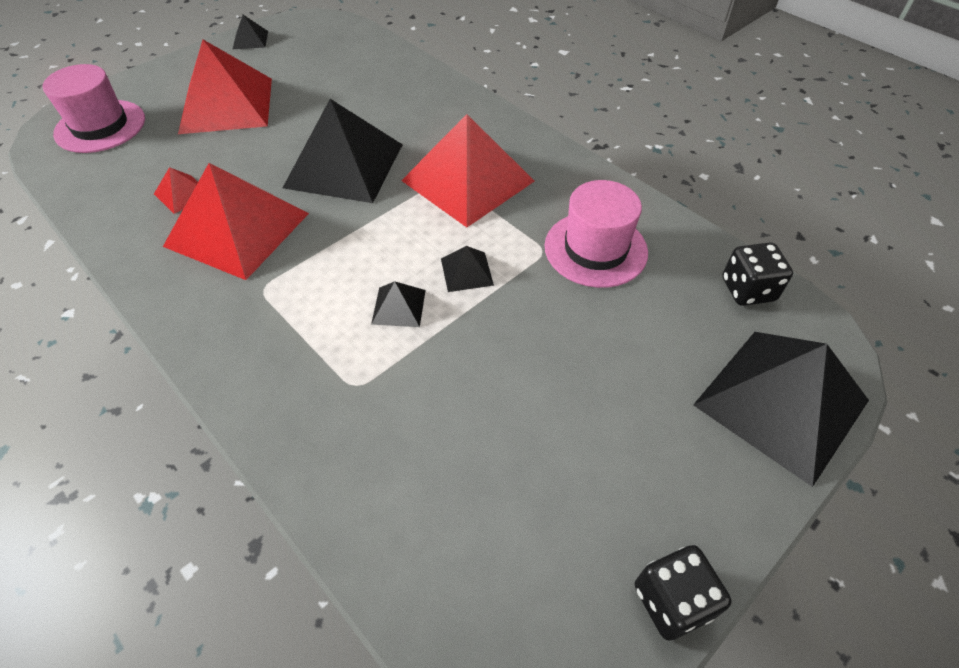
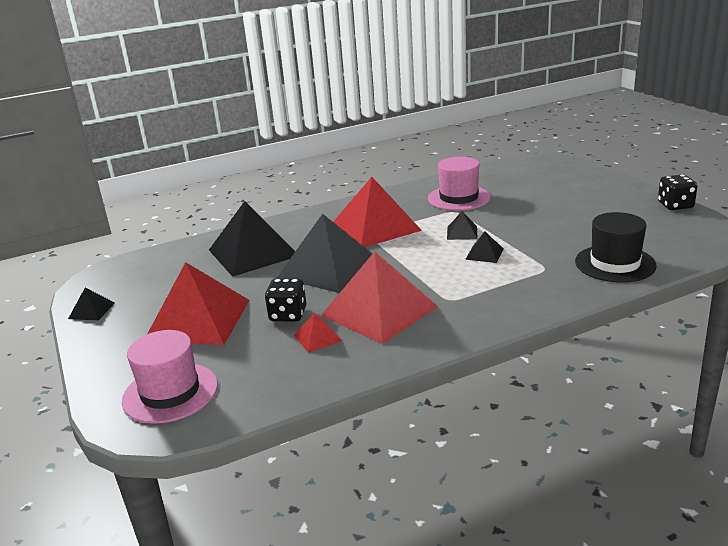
camera: 70 degrees left, 25 degrees down
black pyramid [693,332,869,487] -> black pyramid moved to [209,201,295,277]
black dice [722,242,793,306] -> black dice moved to [265,278,306,321]
none -> black hat [575,212,657,283]

